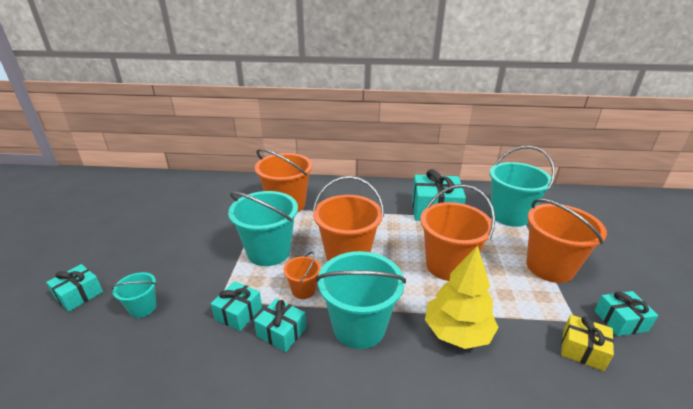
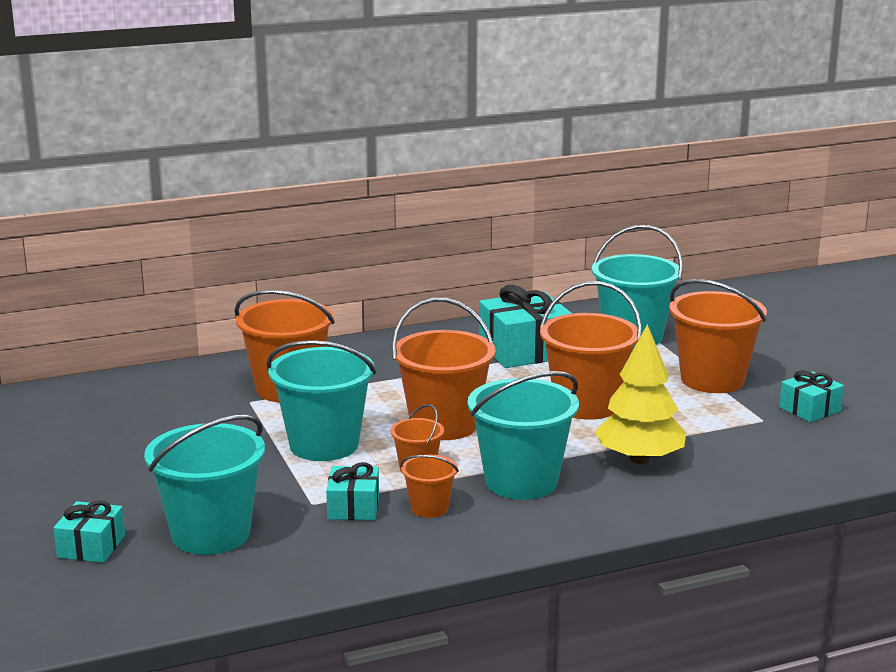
camera: 25 degrees left, 10 degrees down
turquoise bucket [111,272,156,318] -> turquoise bucket [144,415,265,555], size x2.01
turquoise gift [254,298,306,352] -> orange bucket [400,455,459,518]
yellow gift [561,315,614,371] -> none

